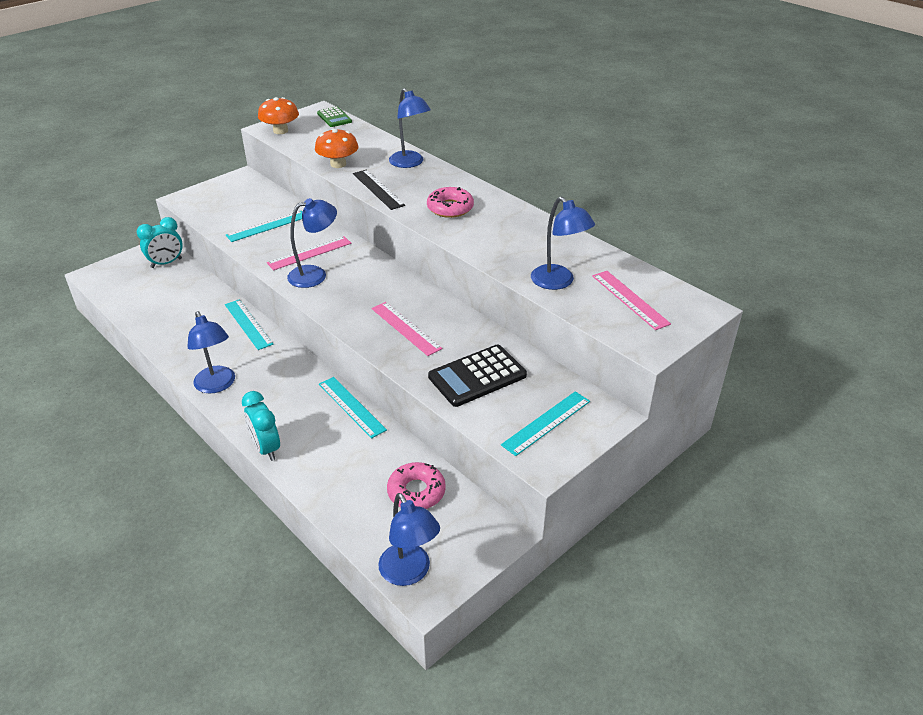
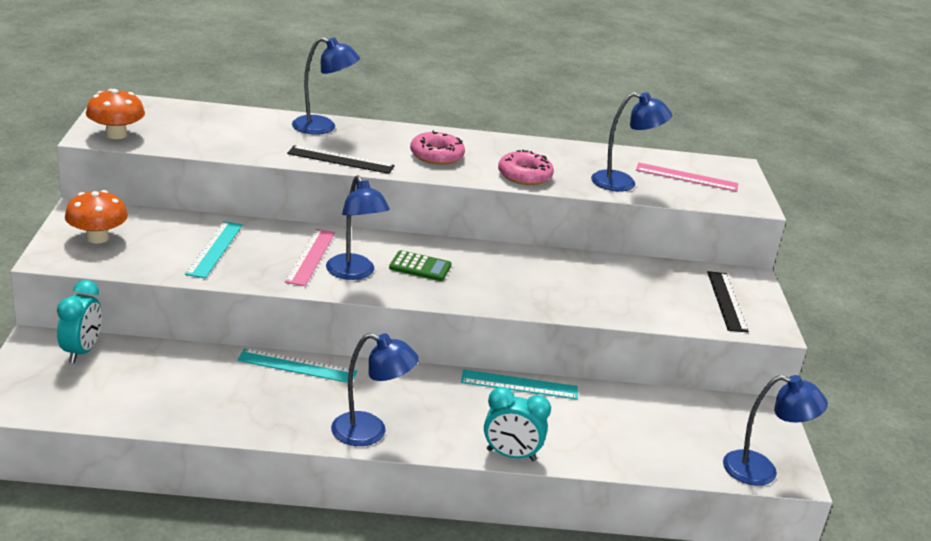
camera: 50 degrees left, 10 degrees down
blue lamp [287,198,337,288] -> blue lamp turned 135 degrees clockwise [326,175,390,280]
orange mushroom [315,128,359,168] -> orange mushroom moved to [65,190,128,243]
green calculator [317,107,352,127] -> green calculator moved to [389,250,451,281]
pink ruler [371,302,442,356] -> none
pink donut [387,462,446,509] -> pink donut moved to [498,150,554,185]
black calculator [428,344,527,407] -> none
turquoise ruler [501,391,590,456] -> black ruler [707,271,749,333]

